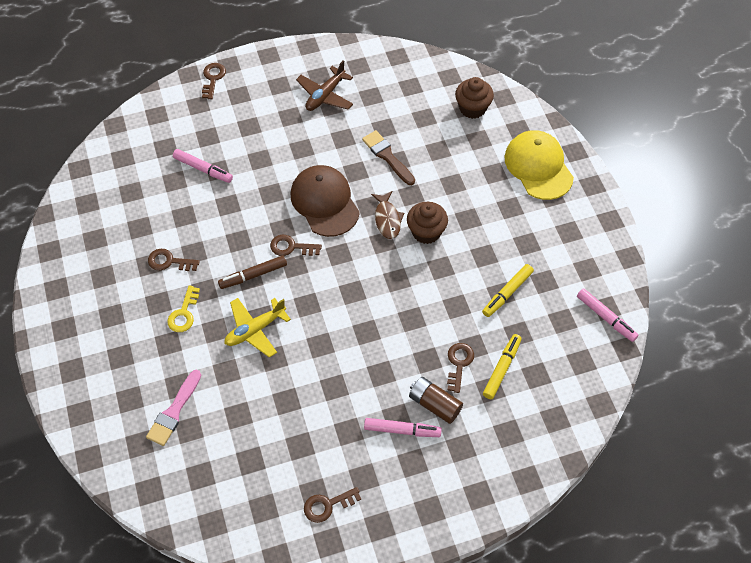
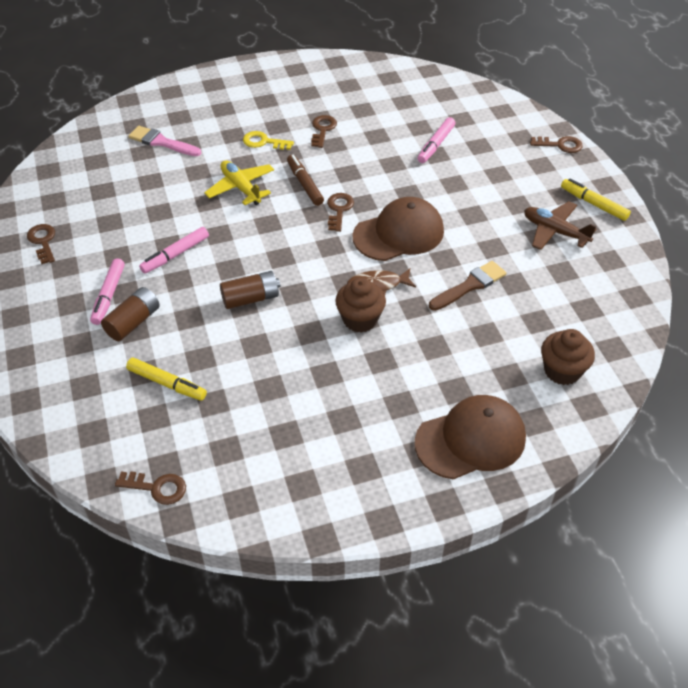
camera: 90 degrees right, 10 degrees down
brown key [447,343,474,393] -> brown key moved to [115,471,186,505]
yellow marker [482,264,534,317] -> yellow marker moved to [561,179,631,221]
yellow cap [504,130,574,200] -> brown cap [415,395,526,480]
pink marker [577,288,638,342] -> pink marker moved to [139,227,209,274]
none -> brown battery [220,271,280,309]

